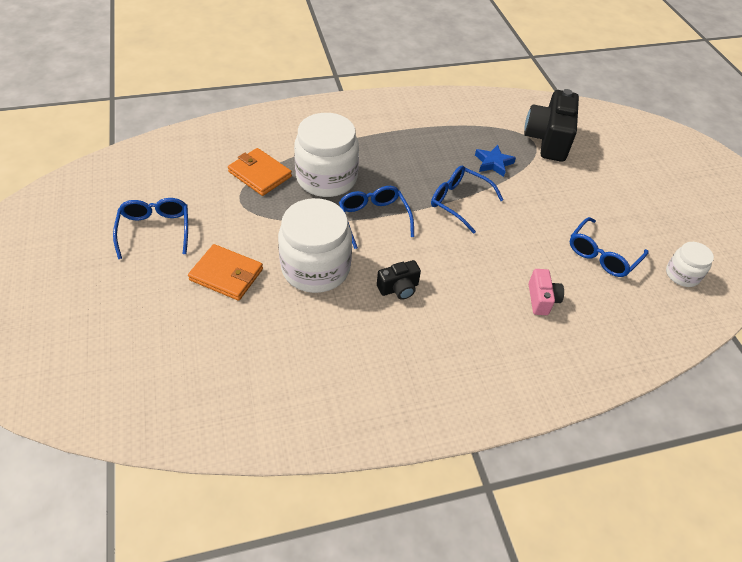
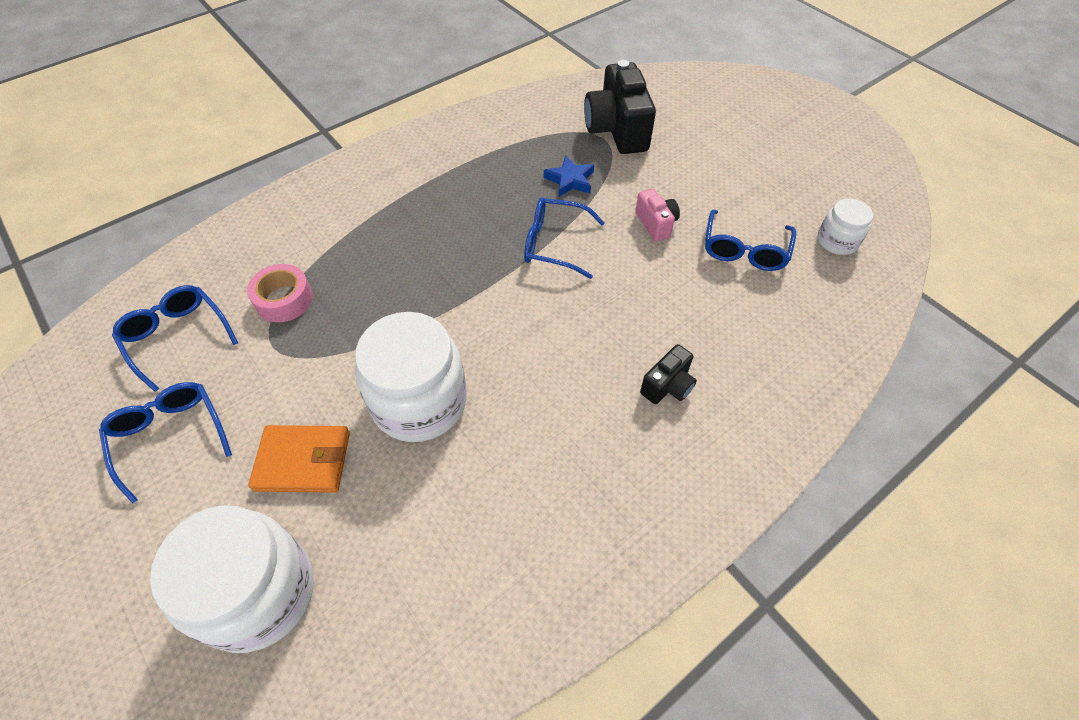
camera: 20 degrees left, 5 degrees up
orange wallet [228,148,292,196] -> pink tape [247,264,313,322]
white jar [294,113,359,197] -> white jar moved to [150,505,314,653]
blue glasses [339,186,414,249] -> blue glasses moved to [112,285,238,392]
black camera [377,260,421,300] -> black camera moved to [640,344,697,404]
pink camera [529,269,564,315] -> pink camera moved to [635,189,680,242]

